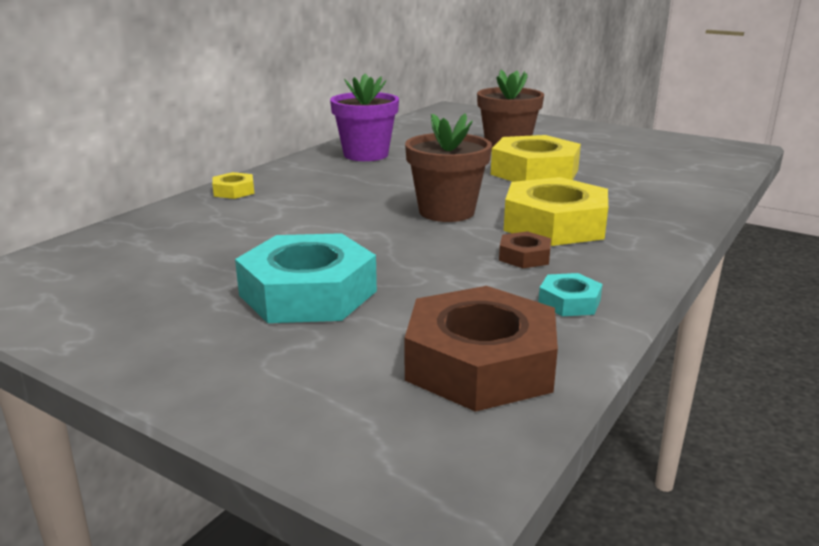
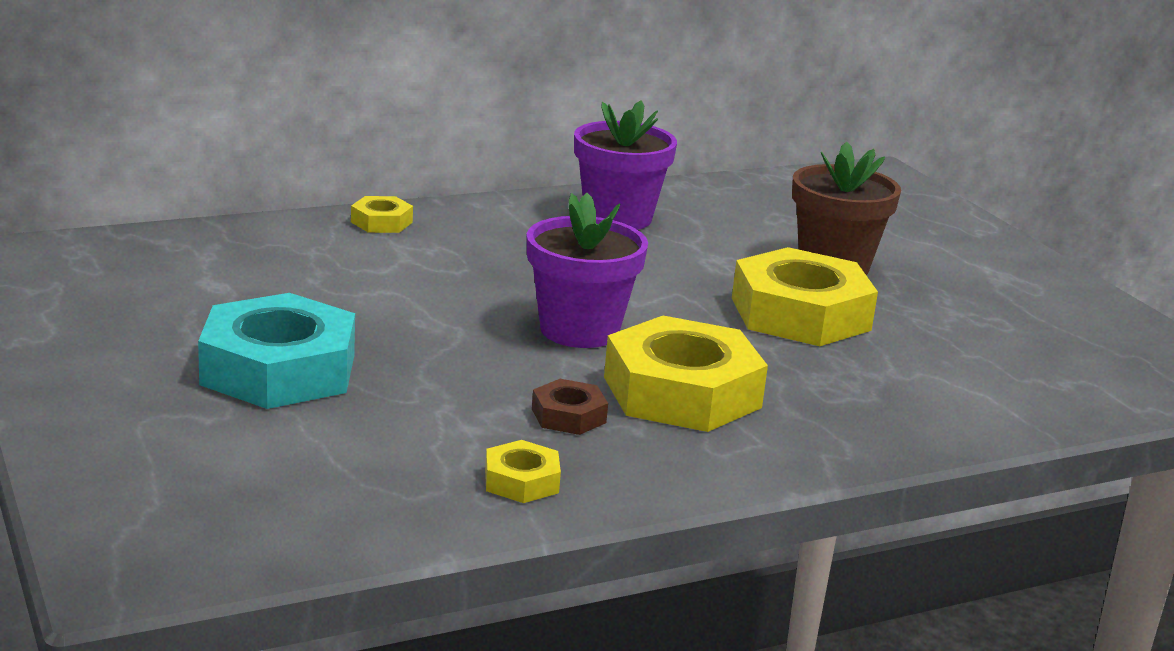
camera: 30 degrees right, 0 degrees up
brown flower pot [405,113,492,222] -> purple flower pot [527,193,648,348]
brown nut [405,286,558,412] -> none
turquoise nut [538,273,603,316] -> yellow nut [485,440,561,503]

